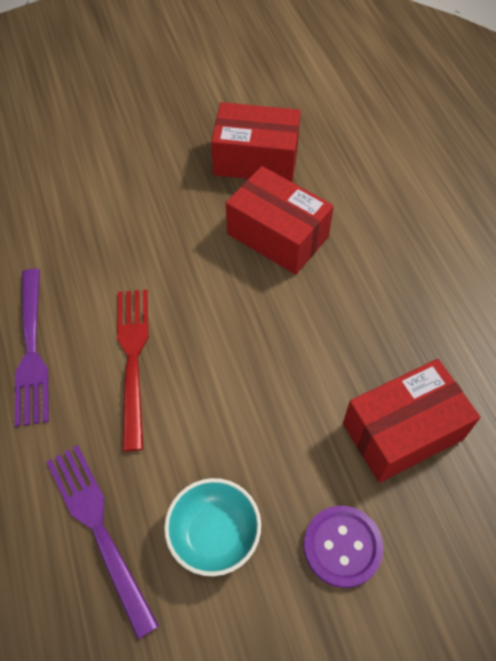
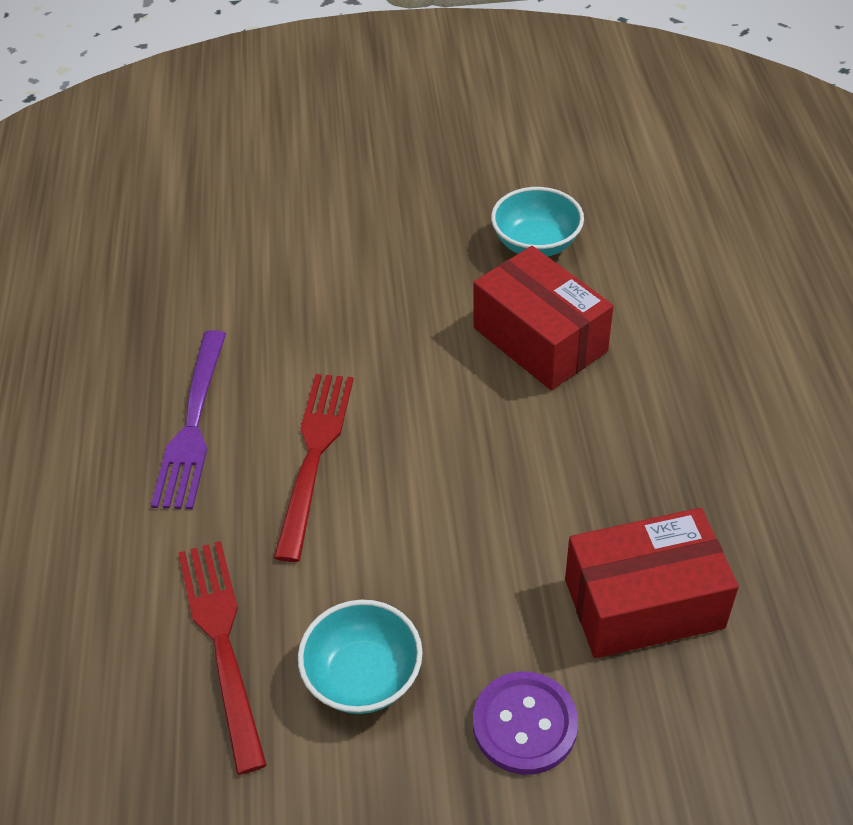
camera: 15 degrees right, 10 degrees down
purple fork [46,445,159,639] -> red fork [178,541,267,775]
red box [211,102,301,182] -> turquoise bowl [491,187,584,257]

